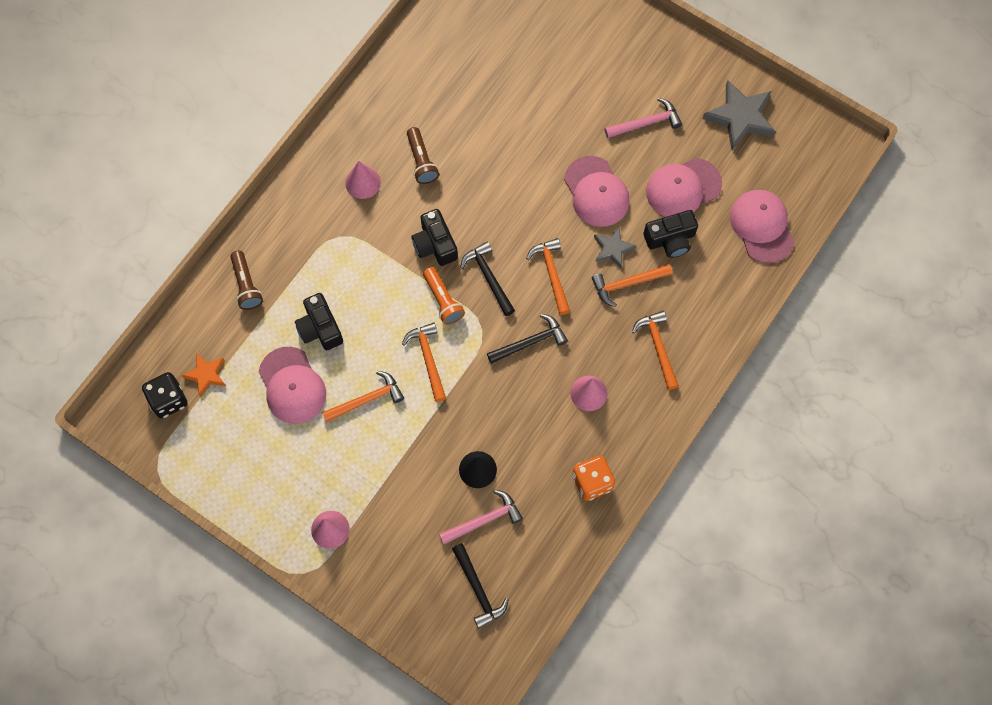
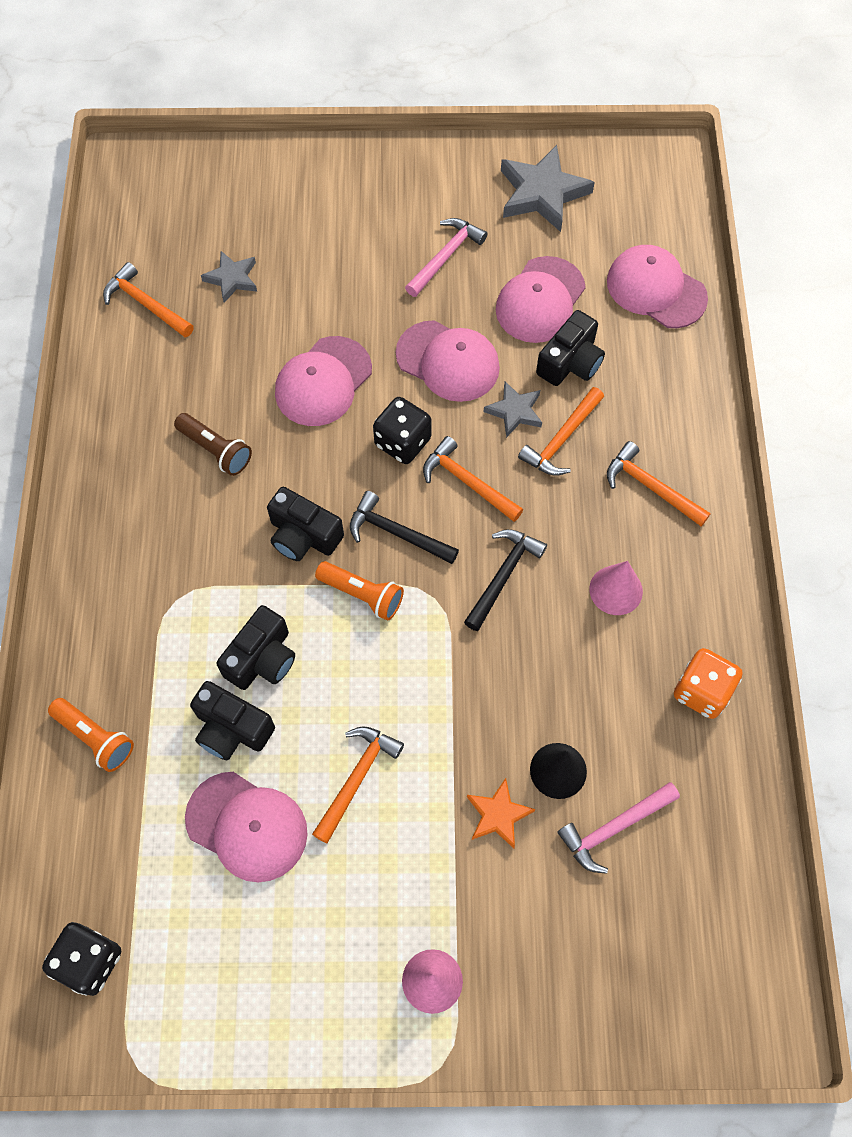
camera: 35 degrees left, 5 degrees down
orange star [182,353,226,397] -> orange star moved to [467,778,535,848]
brown flashlight [230,251,263,310] -> orange flashlight [48,698,134,772]
pink cone [345,161,381,199] -> none
orange hammer [402,322,446,402] -> orange hammer moved to [103,262,194,337]
pink hammer [439,490,523,544] -> pink hammer turned 150 degrees counterclockwise [558,782,680,874]
black hammer [452,543,509,629] -> none
none -> grey star [201,251,257,303]
none -> black camera [216,605,295,690]
none -> pink cap [275,336,372,426]
none -> black dice [373,397,432,464]

